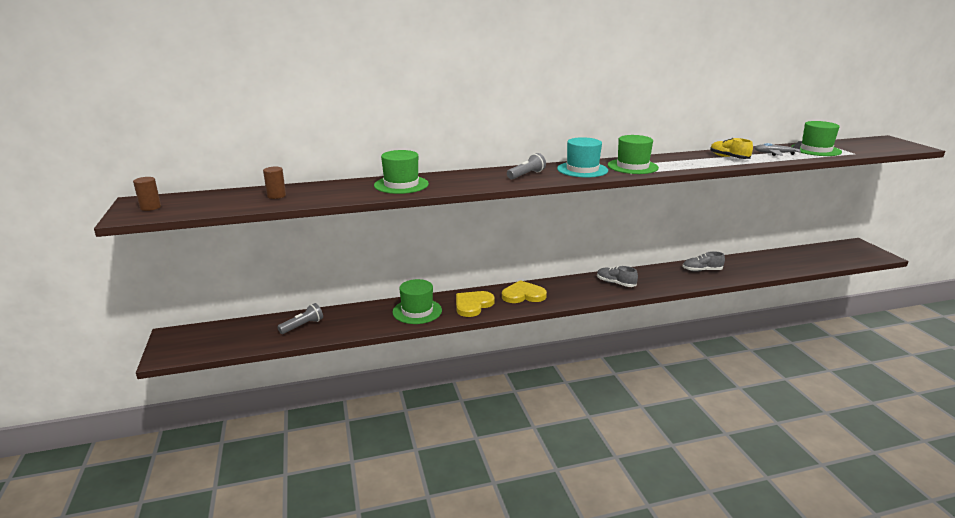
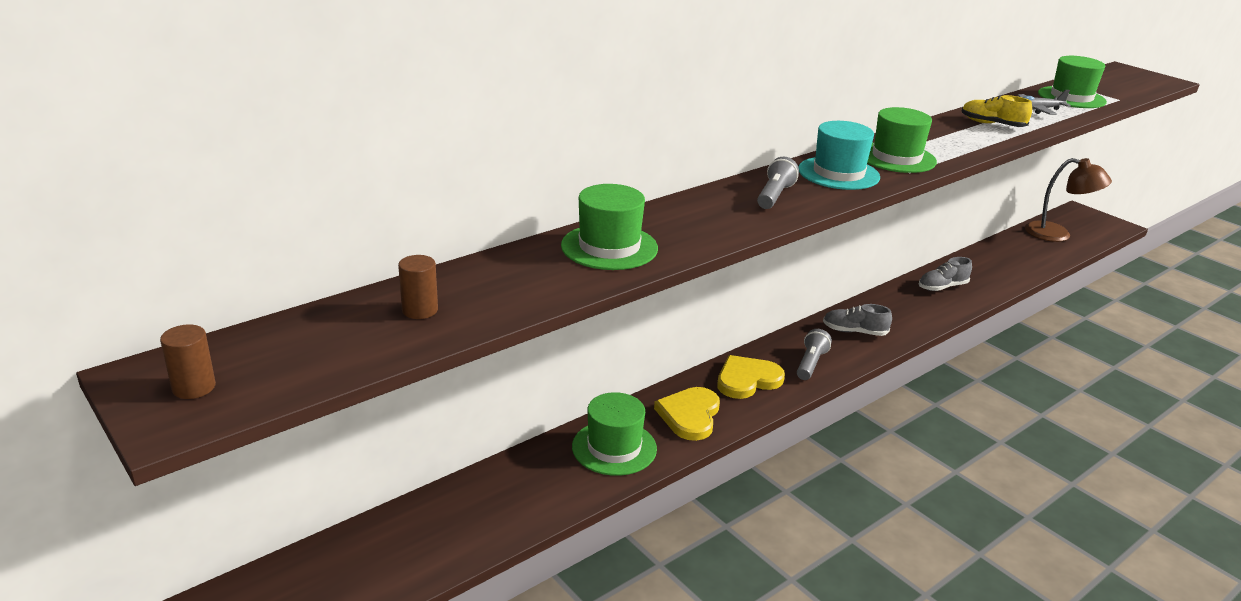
camera: 25 degrees left, 5 degrees up
grey flashlight [277,303,323,334] -> grey flashlight moved to [797,329,832,380]
none -> brown lamp [1025,158,1112,242]

